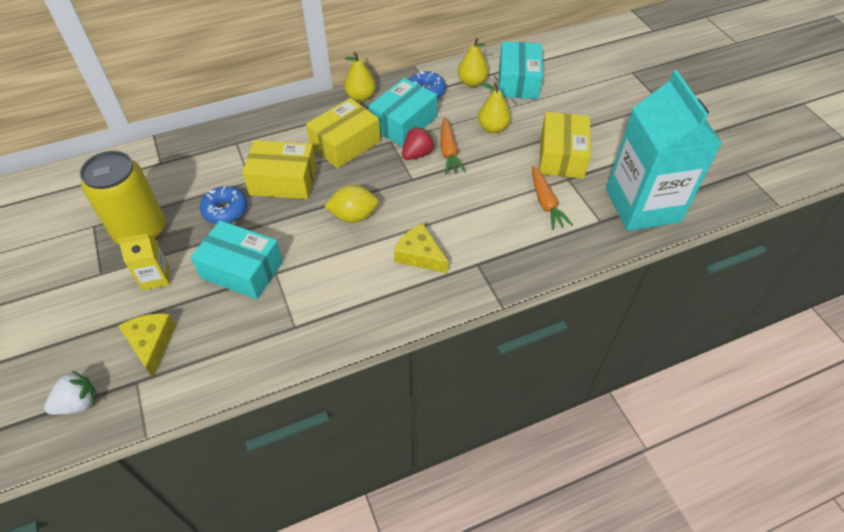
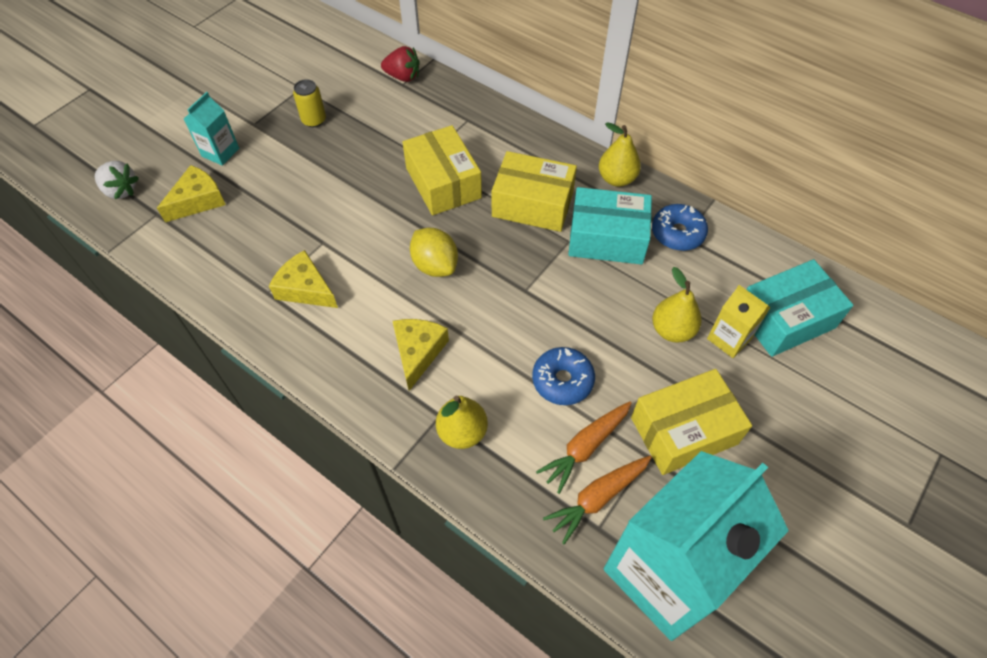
camera: 60 degrees right, 5 degrees up
yellow can [80,151,165,245] -> yellow can [293,79,326,127], size x0.45
yellow carton [118,234,170,291] -> yellow carton moved to [707,285,771,358]
turquoise box [191,220,283,299] -> none
blue donut [200,186,247,224] -> blue donut moved to [532,347,595,405]
red strawberry [402,126,435,160] -> red strawberry moved to [381,46,420,82]
orange carrot [440,117,466,174] -> orange carrot moved to [543,456,652,545]
yellow pear [458,38,489,87] -> yellow pear moved to [436,396,488,449]
none -> turquoise carton [184,92,239,166]
none -> yellow cheese [269,250,338,308]

